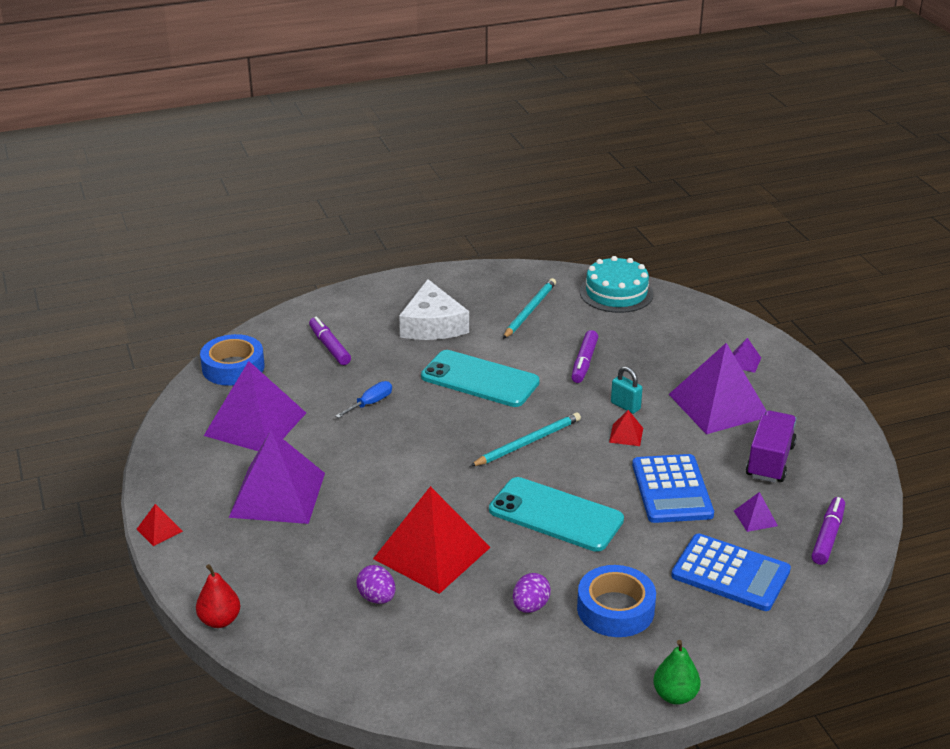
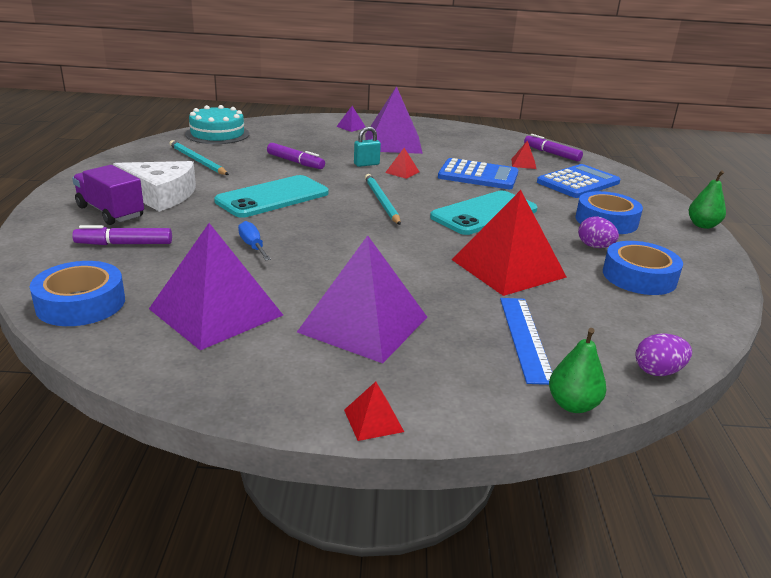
camera: 70 degrees left, 5 degrees down
red pear [196,564,240,628] -> green pear [549,328,606,413]
purple egg [357,565,395,604] -> purple egg moved to [636,333,692,376]
purple pyramid [734,492,778,532] -> red pyramid [511,140,536,169]
purple truck [746,410,797,483] -> purple truck moved to [72,165,144,225]
none -> blue ruler [500,298,552,385]
none -> blue tape [603,241,683,295]

